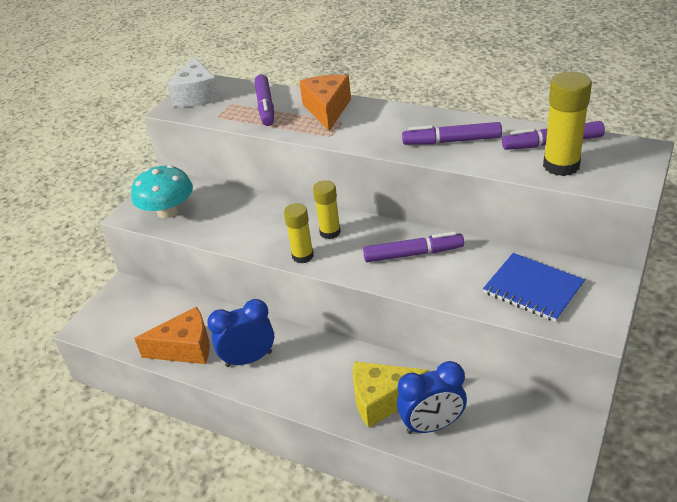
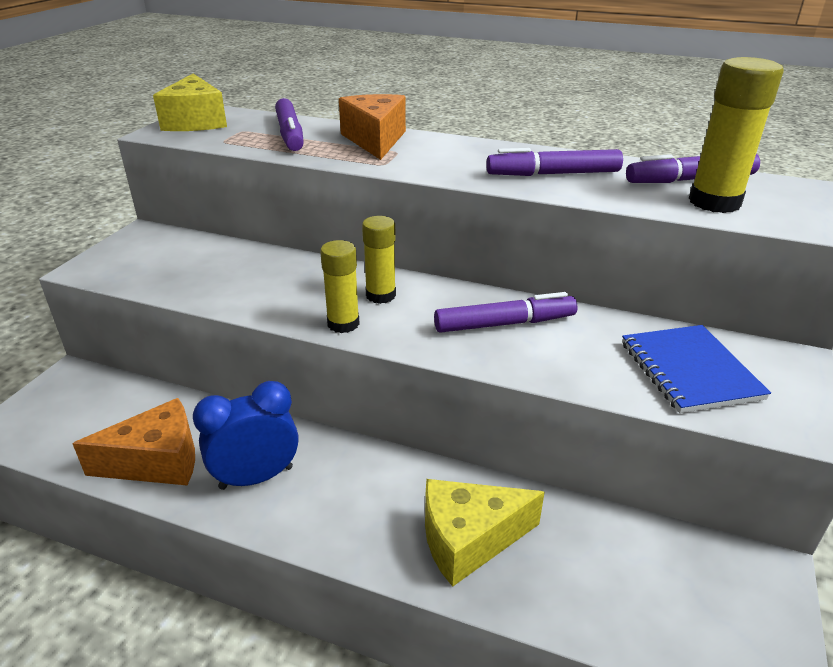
camera: 10 degrees left, 5 degrees down
turquoise mushroom [131,165,193,218] -> none
white cheese [167,56,220,107] -> yellow cheese [153,74,227,131]
blue clock [397,361,467,434] -> none
blue notebook [483,253,585,322] -> blue notebook turned 45 degrees clockwise [622,325,771,413]

